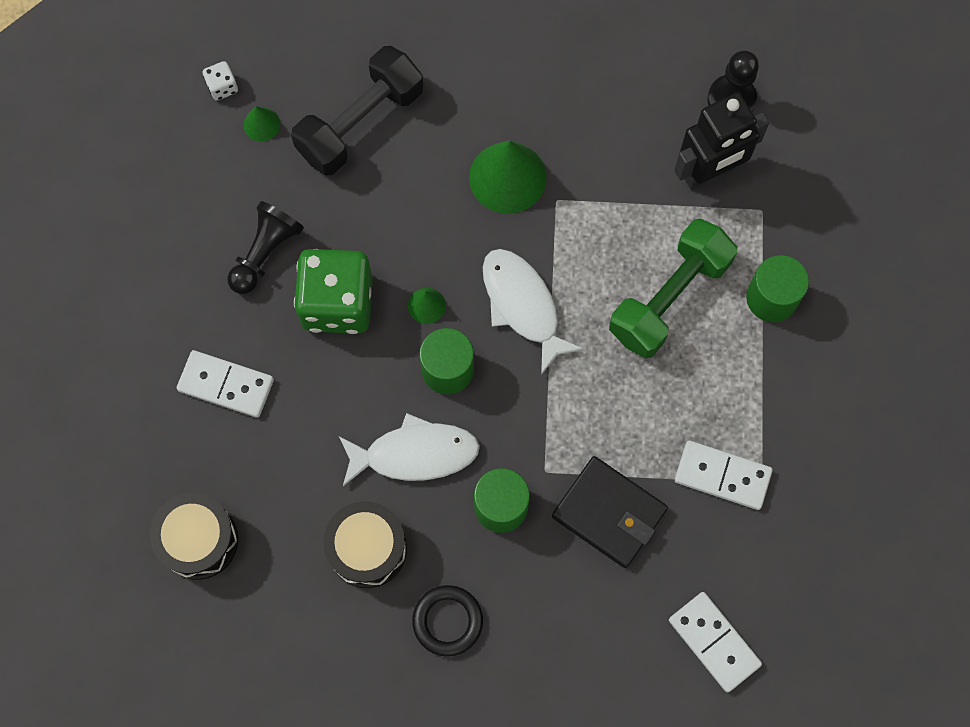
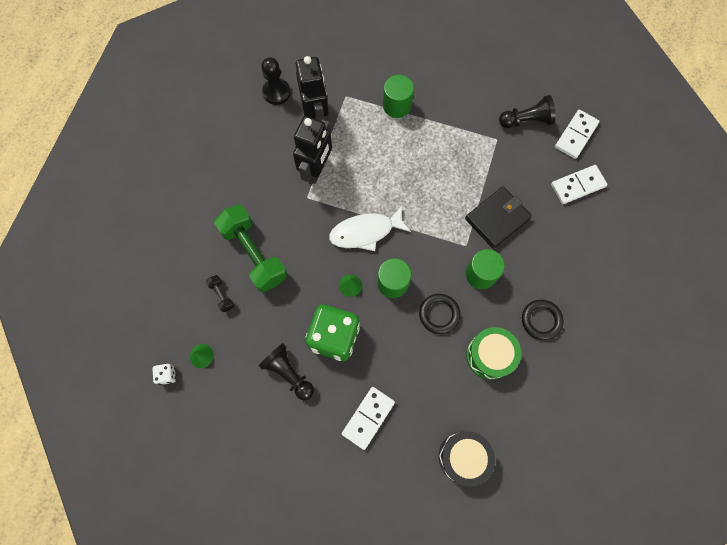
camera: 75 degrees left, 0 degrees up
black dumbbell [291,46,423,175] -> black dumbbell [206,275,234,312], size x0.41
black drum [323,501,407,588] -> green drum [466,327,521,380]
white fish [339,413,480,486] -> black ring [419,294,461,334]
green cone [469,141,546,214] -> none
green dumbbell [609,219,737,358] -> green dumbbell moved to [214,205,287,292]
white domino [675,441,773,510] -> white domino moved to [555,110,600,159]
none -> black robot [293,116,332,184]
none -> black pawn [499,95,556,128]

